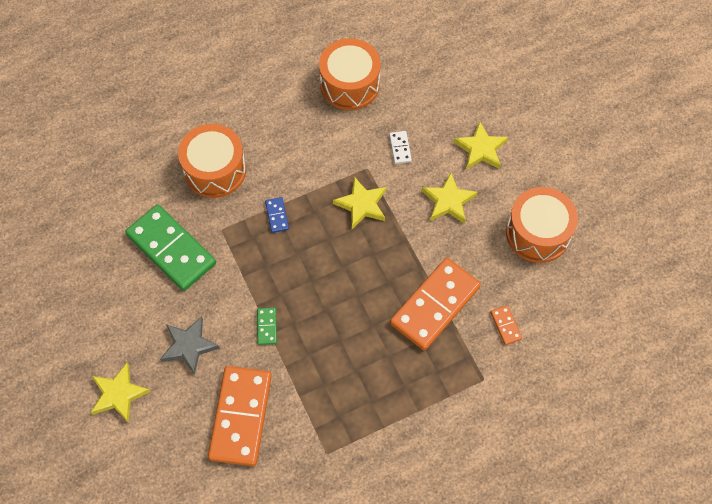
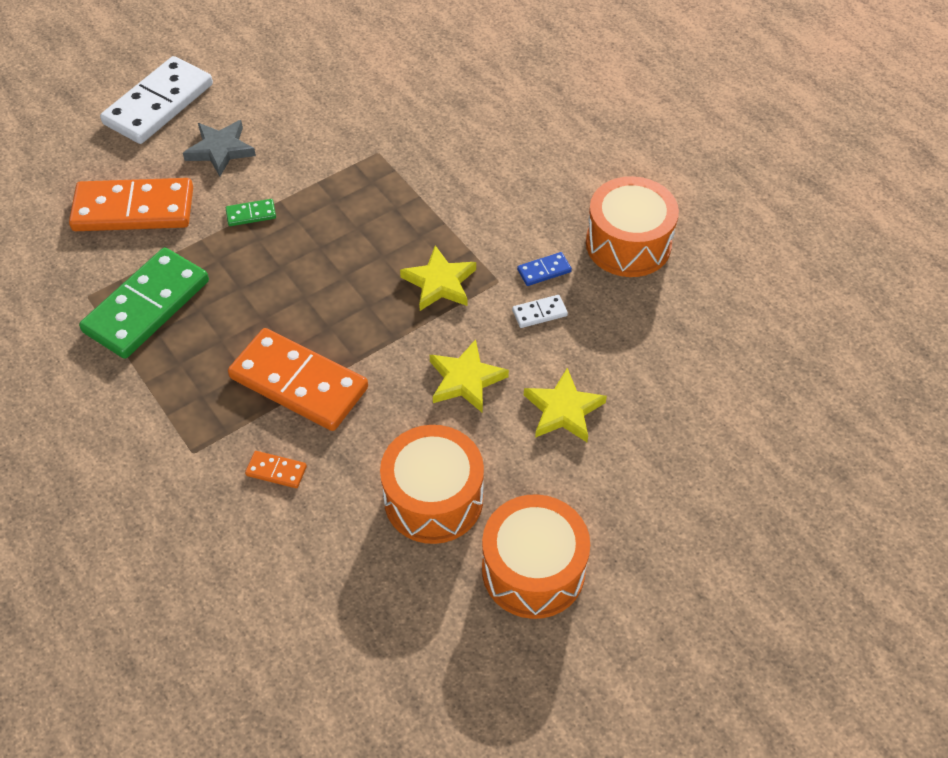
camera: 80 degrees right, 10 degrees down
yellow star [91,363,150,423] -> white domino [100,56,213,144]
green domino [125,205,216,291] -> green domino moved to [79,247,209,359]
orange drum [178,124,246,198] -> orange drum moved to [482,494,590,619]
blue domino [265,197,289,233] -> blue domino moved to [517,252,572,286]
orange domino [491,305,522,345] -> orange domino turned 45 degrees clockwise [245,451,307,488]

